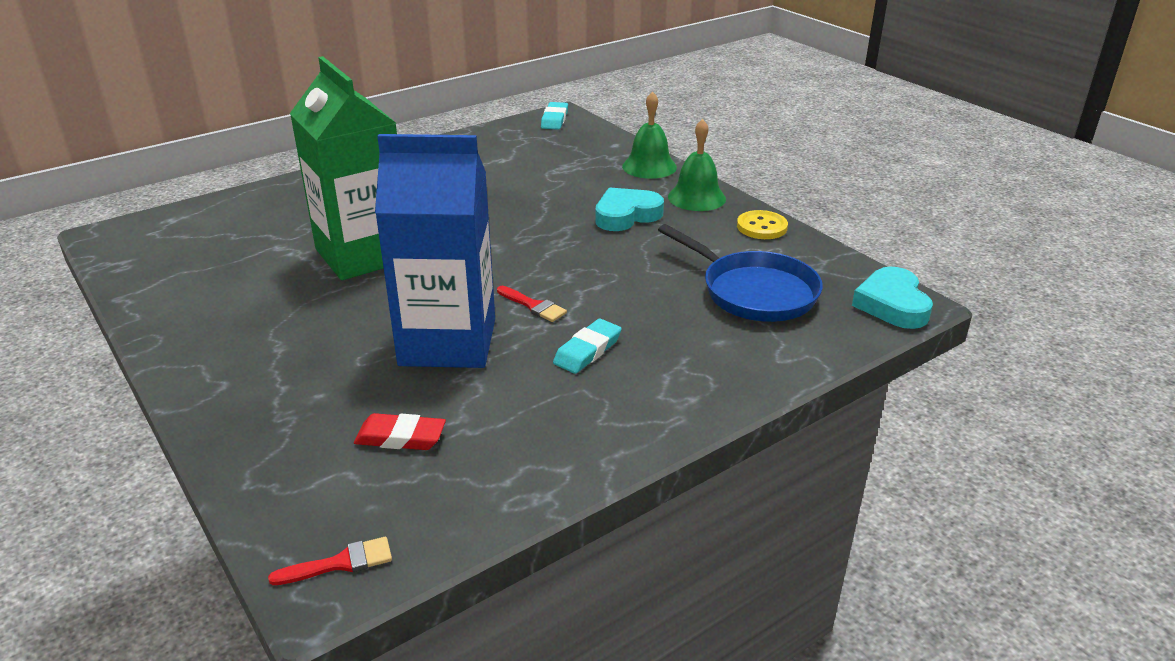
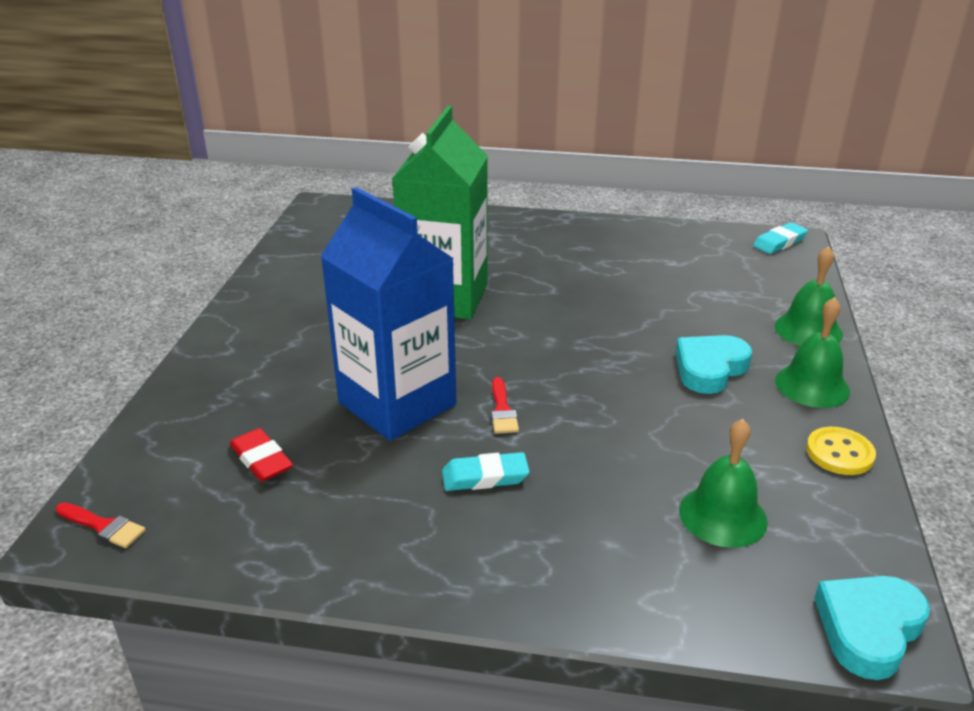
camera: 45 degrees right, 0 degrees up
turquoise heart [595,188,664,231] -> turquoise heart turned 60 degrees counterclockwise [675,335,752,394]
blue pan [658,224,823,322] -> green bell [679,419,768,548]

